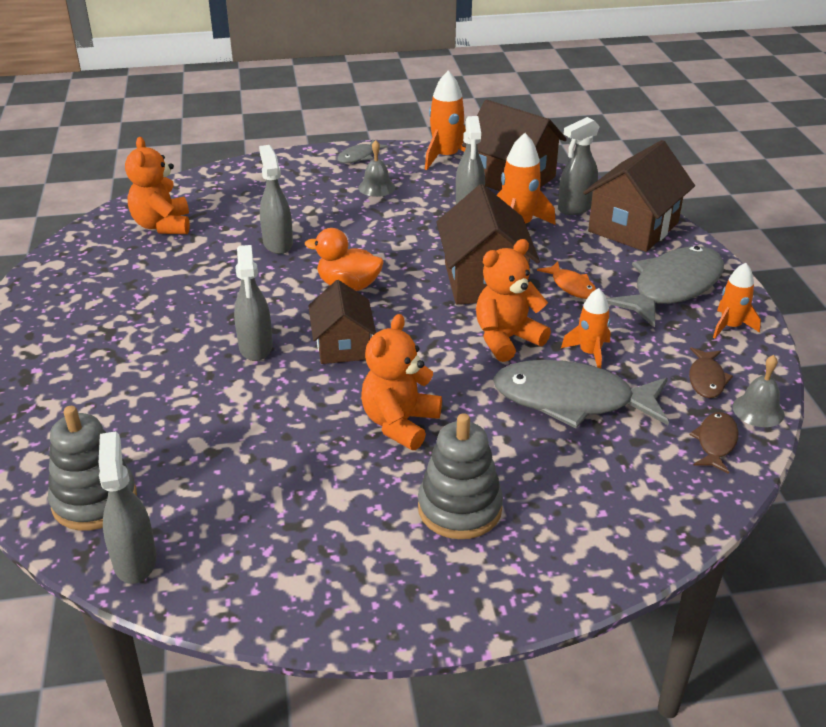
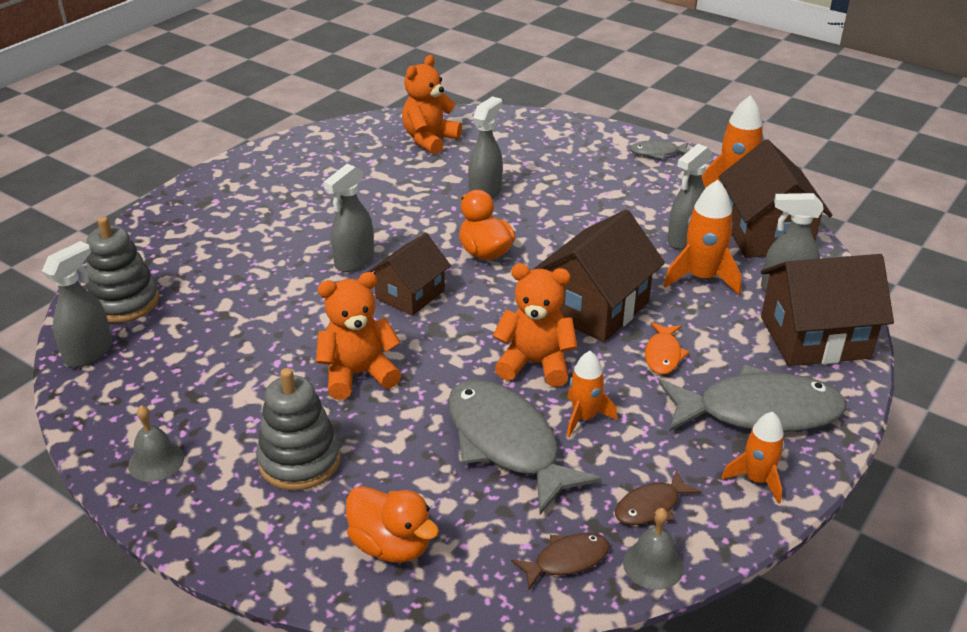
camera: 45 degrees right, 0 degrees up
grey bell [358,140,395,197] -> grey bell moved to [128,405,184,482]
none -> orange duck [346,486,439,563]

